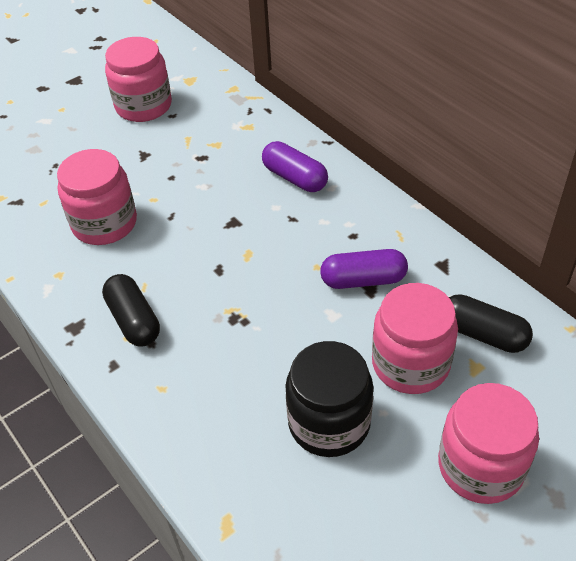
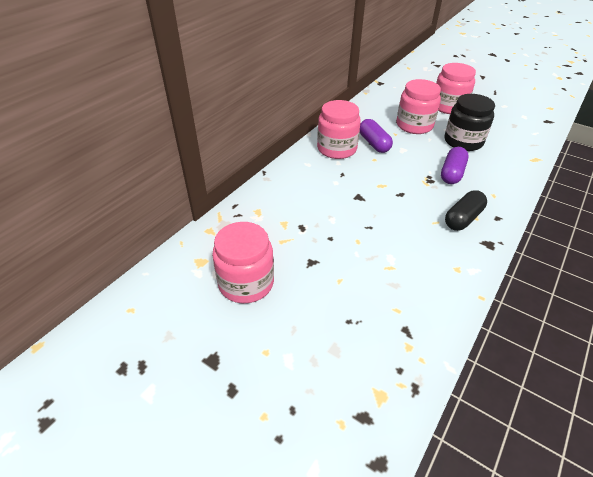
camera: 110 degrees left, 5 degrees down
pink jar [57,149,137,245] -> pink jar moved to [317,100,361,159]
purple capsule [262,141,328,192] -> purple capsule moved to [441,147,469,184]
black capsule [449,294,533,353] -> none

